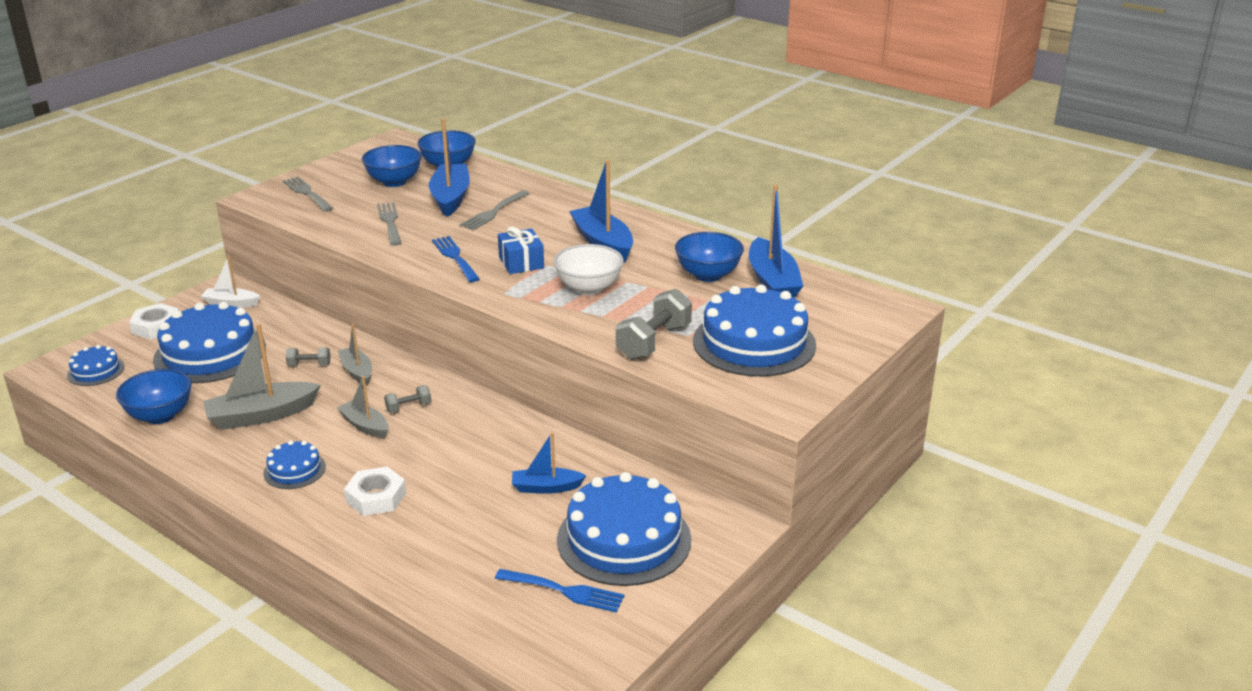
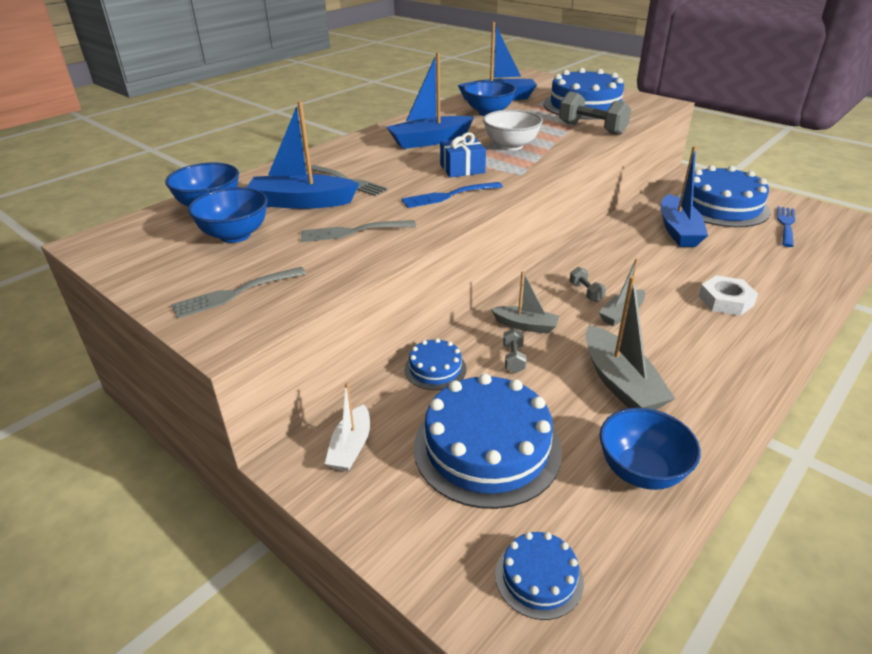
camera: 85 degrees left, 5 degrees up
white nut [129,303,179,340] -> none
blue cake [263,440,326,489] -> blue cake moved to [404,338,467,390]
grey boat [338,324,372,385] -> grey boat turned 135 degrees counterclockwise [491,271,559,334]
blue boat [512,432,586,494] -> blue boat [660,146,708,247], size x1.67

